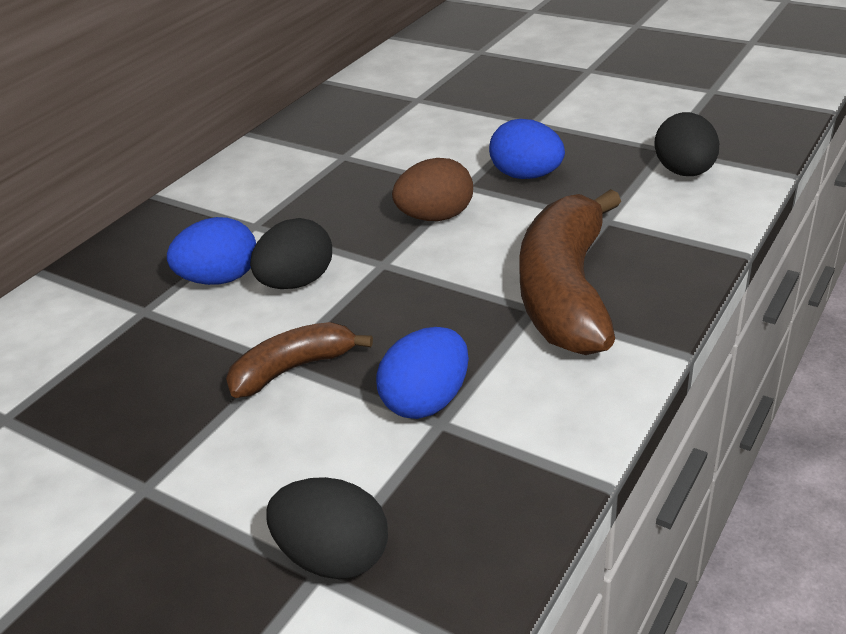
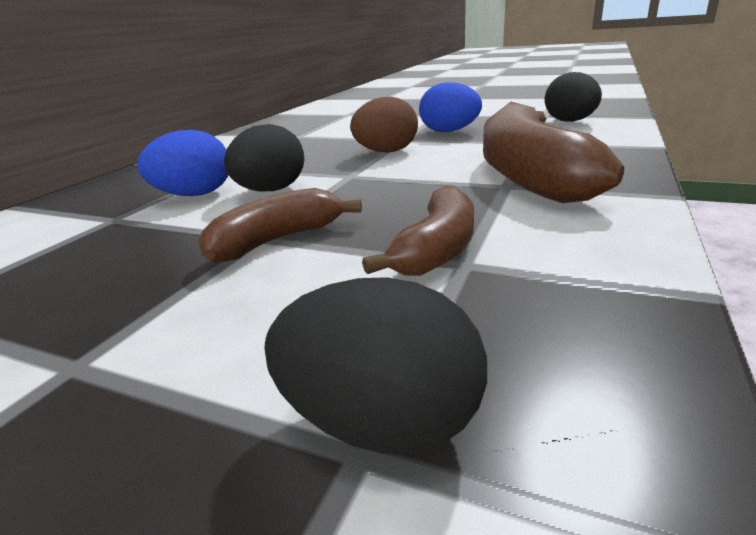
camera: 10 degrees left, 10 degrees down
blue egg [376,327,469,419] -> brown banana [362,186,474,276]

